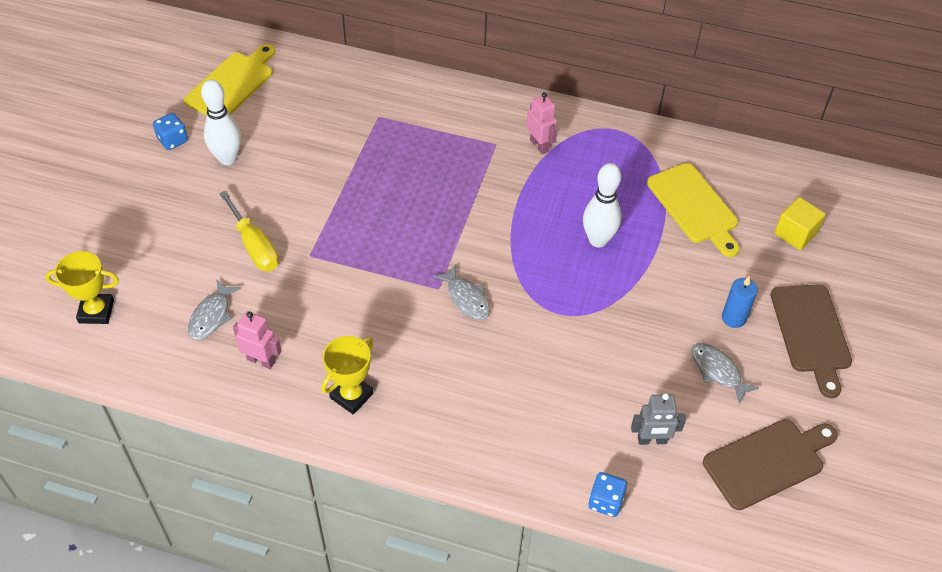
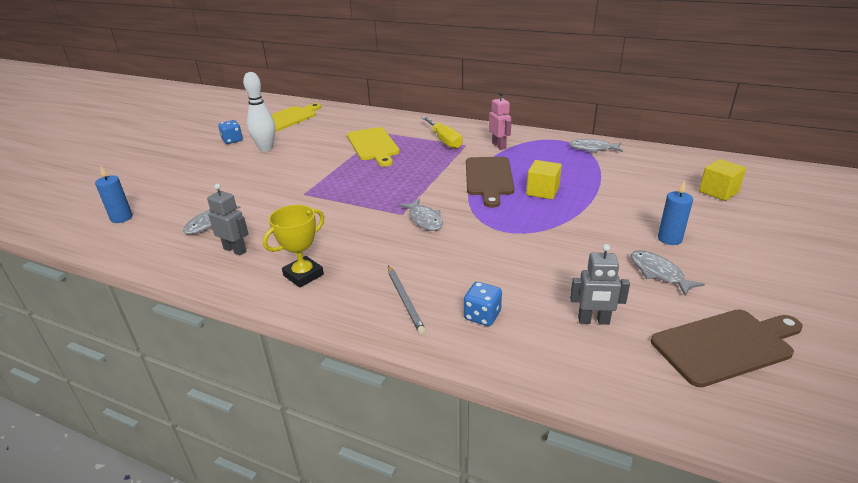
camera: 10 degrees right, 20 degrees down
yellow trophy [45,251,119,324] -> blue candle [95,166,133,223]
yellow screwdriver [219,191,279,271] -> yellow screwdriver moved to [422,116,462,149]
pink robot [233,311,281,369] -> grey robot [207,184,248,255]
white bowling pin [583,163,621,248] -> yellow cube [526,160,562,200]
blue dice [588,472,627,517] -> blue dice moved to [464,282,502,326]
yellow cutting board [647,163,740,257] -> yellow cutting board moved to [347,127,400,167]
brown cutting board [771,284,852,398] -> brown cutting board moved to [466,157,514,208]
none -> grey pencil [388,266,426,335]
none -> grey fish [569,139,623,153]

